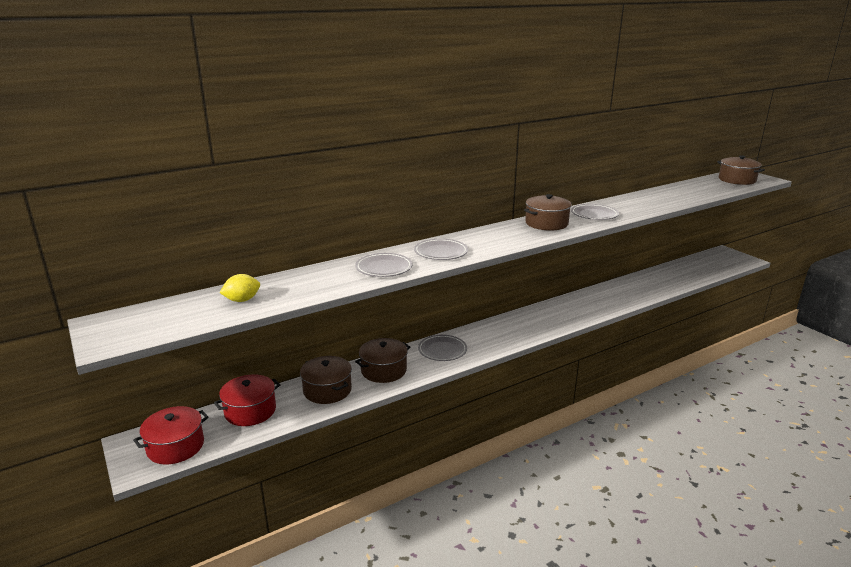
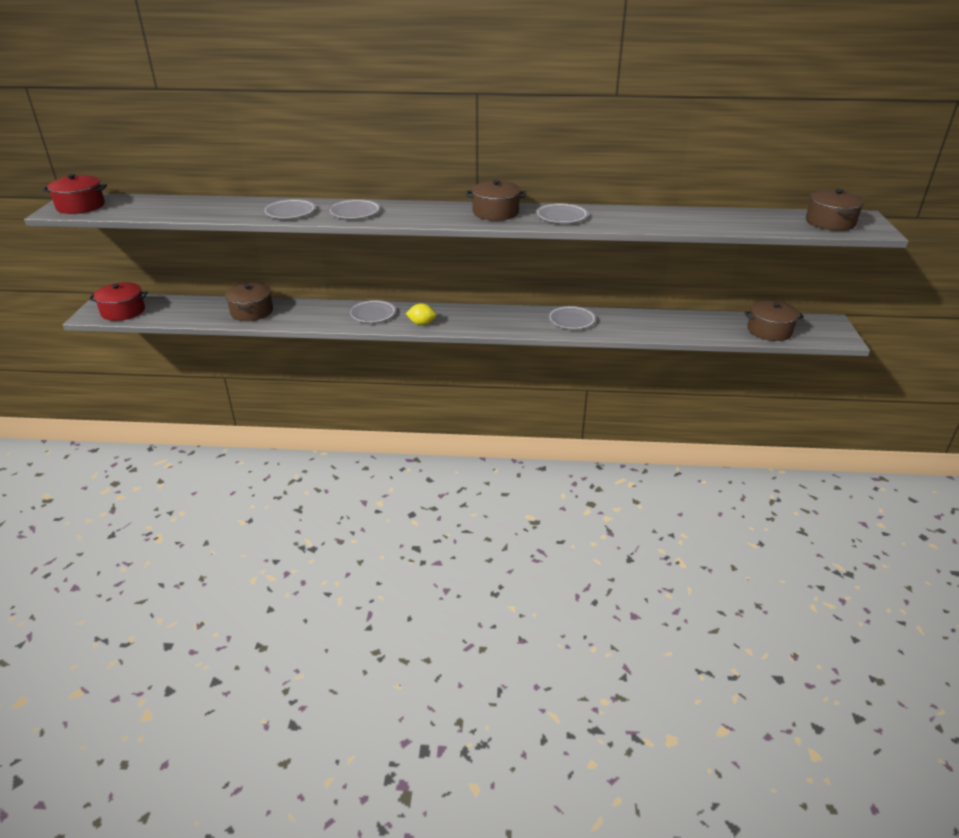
camera: 35 degrees right, 10 degrees up
red pot [214,375,280,426] -> red pot moved to [43,174,107,214]
yellow lemon [219,274,260,302] -> yellow lemon moved to [406,304,436,325]
brown pot [355,338,411,383] -> brown pot moved to [744,300,804,341]
none -> grey plate [548,306,596,329]

